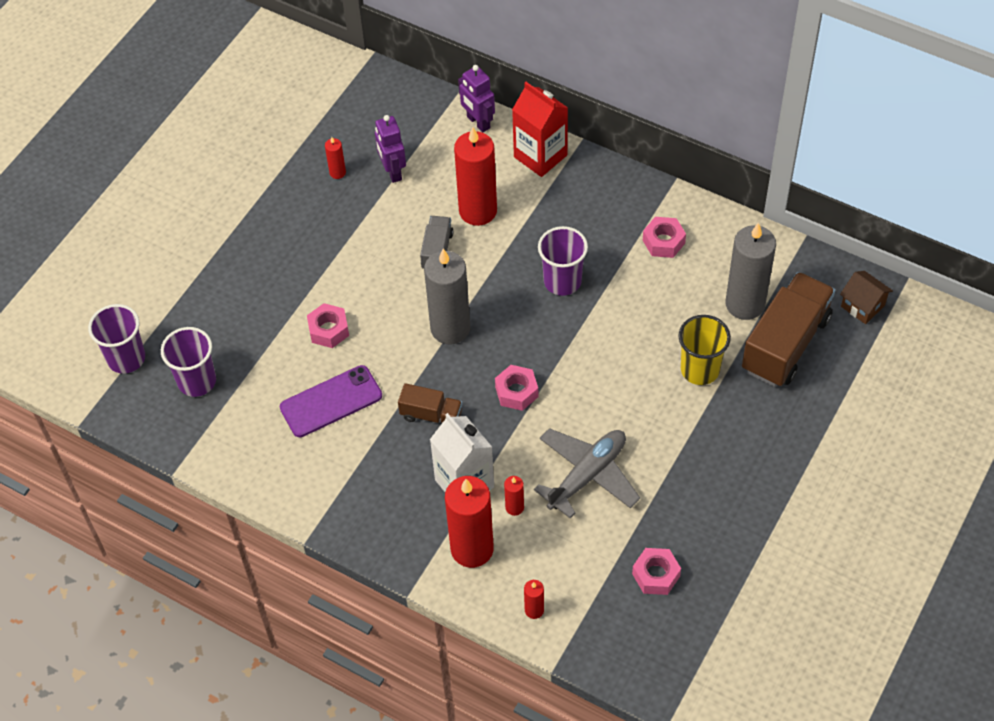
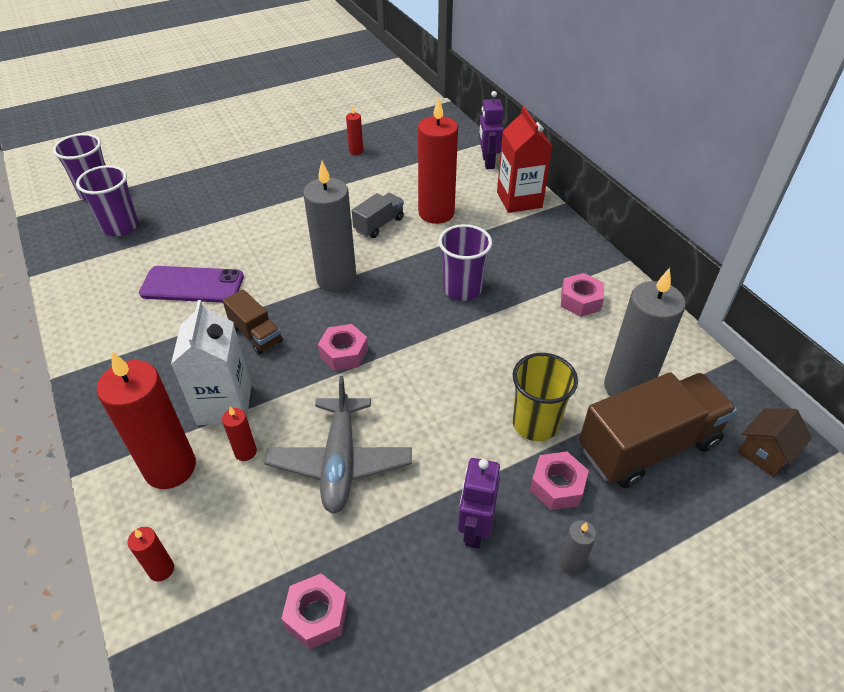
camera: 30 degrees right, 10 degrees down
pink nut [307,303,349,348] -> pink nut moved to [530,451,589,510]
purple robot [375,115,406,183] -> purple robot moved to [458,458,500,549]
grey plane [534,428,640,519] -> grey plane turned 105 degrees clockwise [264,376,412,514]
brown house [840,271,893,324] -> brown house turned 60 degrees clockwise [738,408,812,477]
none -> grey candle [559,520,596,575]

